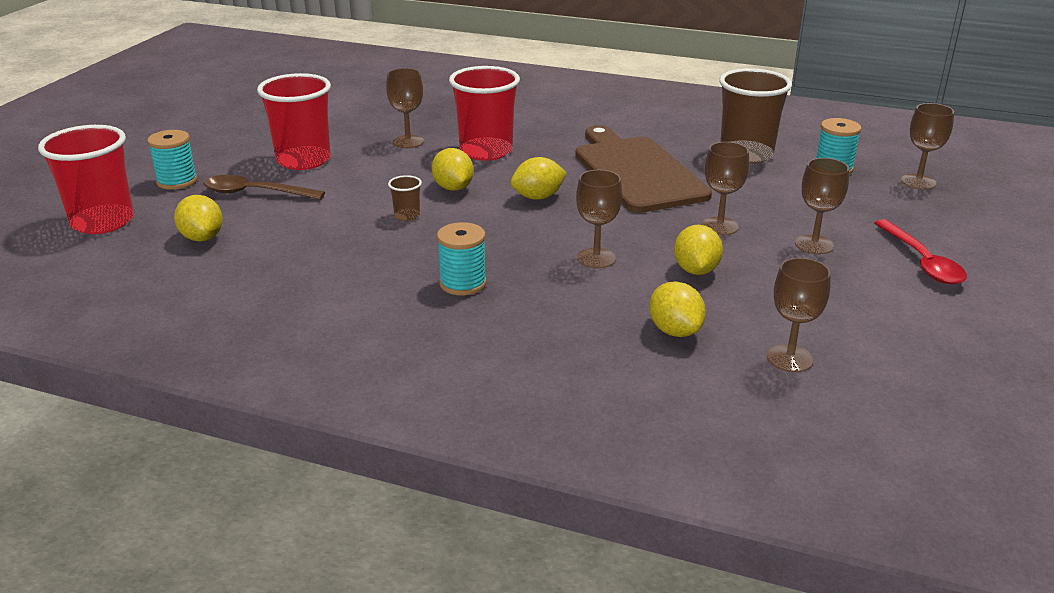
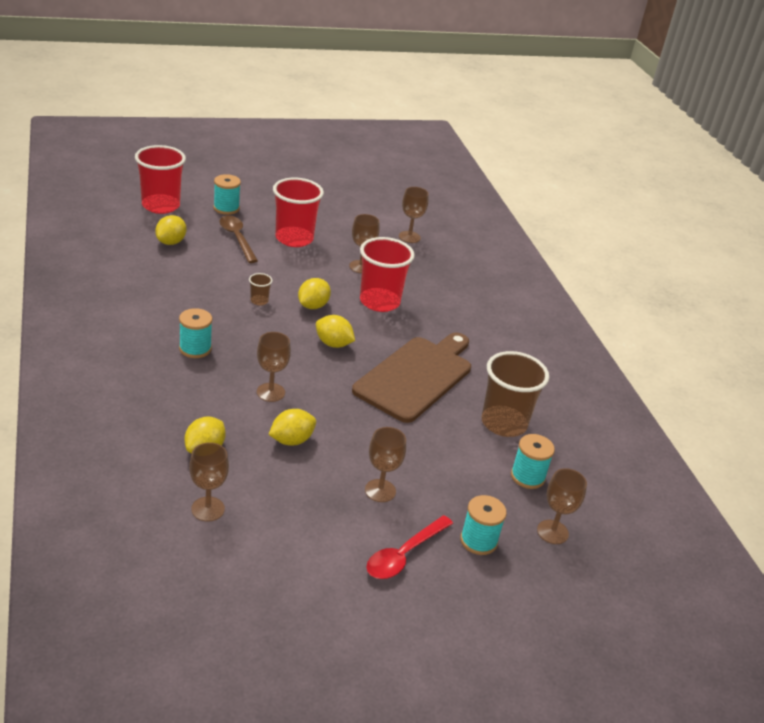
camera: 50 degrees right, 5 degrees up
brown goblet [702,142,749,235] -> brown goblet moved to [399,187,429,243]
none -> turquoise spool [460,495,507,555]

